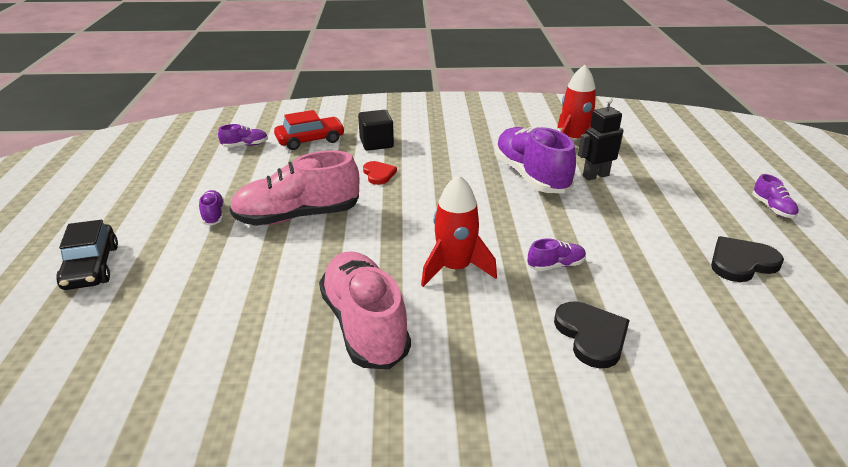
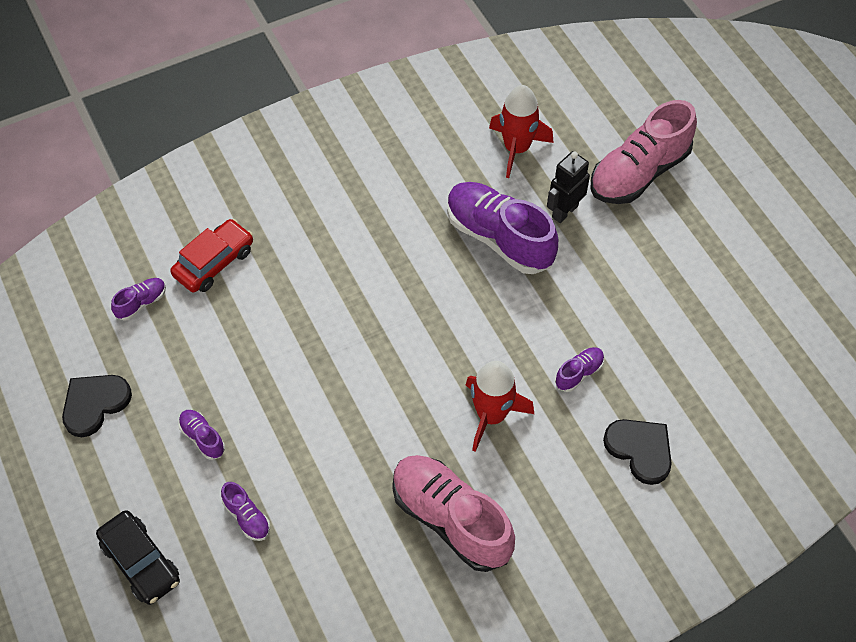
camera: 25 degrees left, 25 degrees up
pink shoe [229,151,359,226] -> pink shoe moved to [590,100,697,204]
black cube [358,110,394,151] -> none
red heart [363,161,397,185] -> none
black heart [711,236,784,282] -> black heart moved to [62,375,132,437]
purple shoe [752,174,799,218] -> purple shoe moved to [221,482,270,541]

